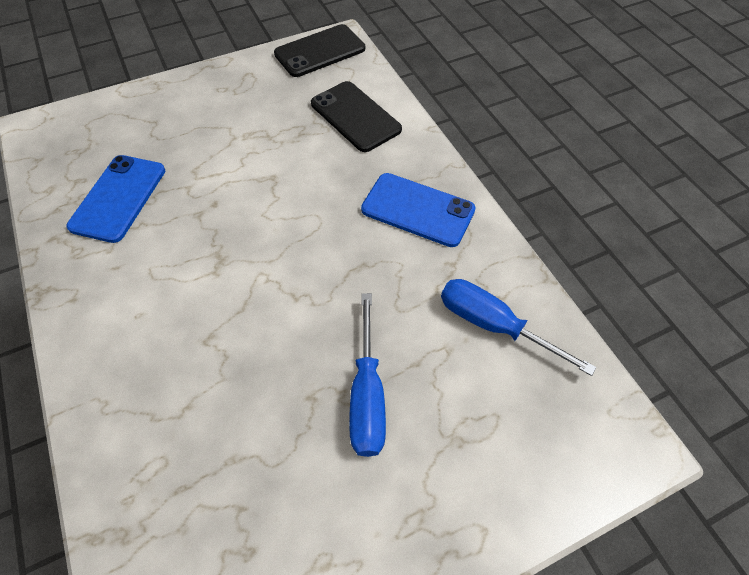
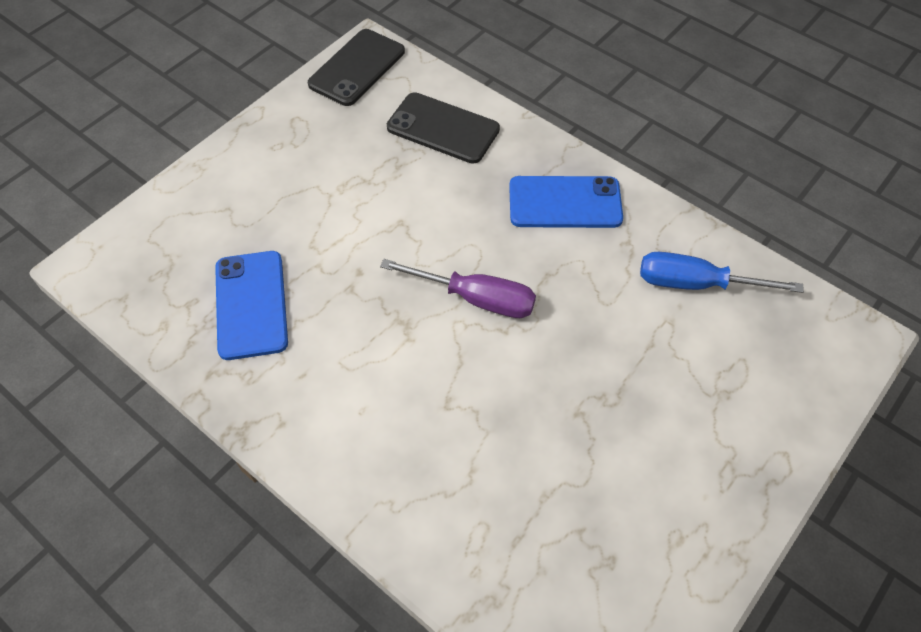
camera: 25 degrees left, 0 degrees up
blue screwdriver [349,293,386,457] -> none
none -> purple screwdriver [380,259,536,318]

